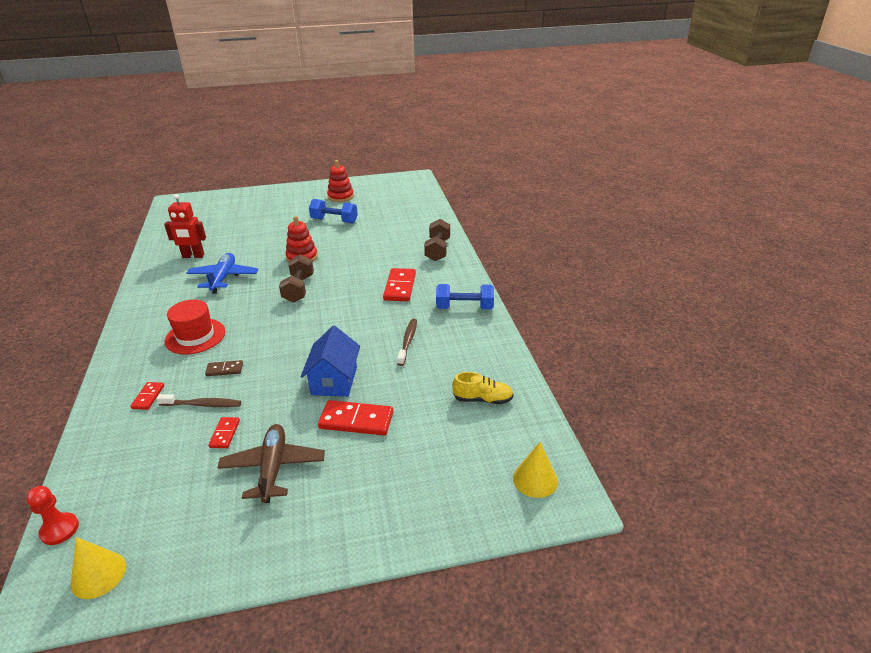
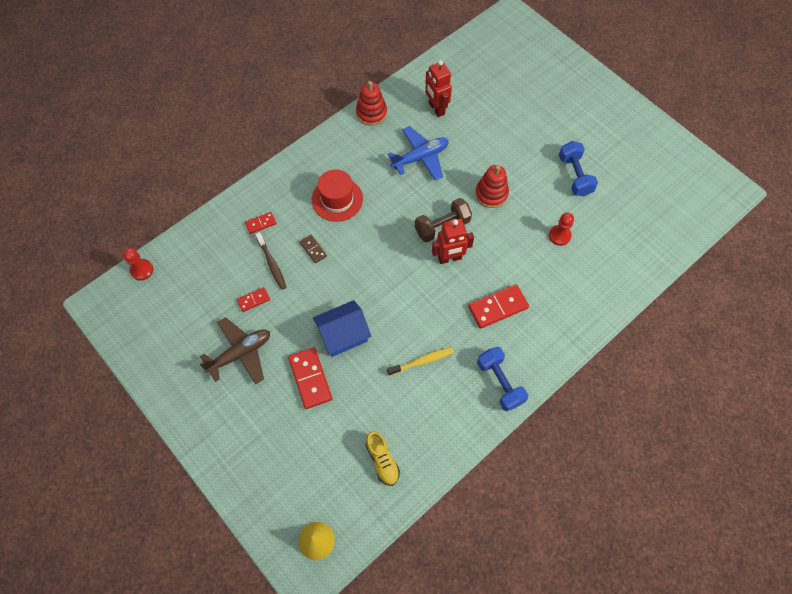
camera: 60 degrees right, 30 degrees up
yellow cone [71,537,126,599] -> none
red stacking toy [327,160,354,202] -> red stacking toy moved to [356,81,387,126]
brown toothbrush [397,319,417,366] -> yellow toothbrush [387,347,454,376]
brown dumbbell [424,219,450,261] -> none
none -> red robot [432,219,474,264]
none -> red pawn [549,213,574,246]

